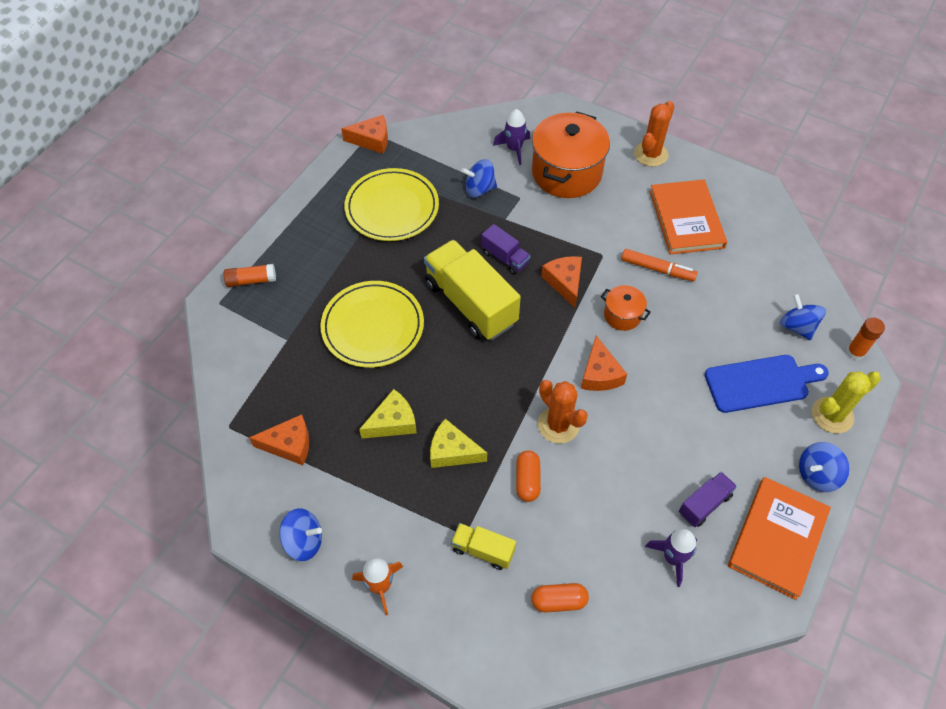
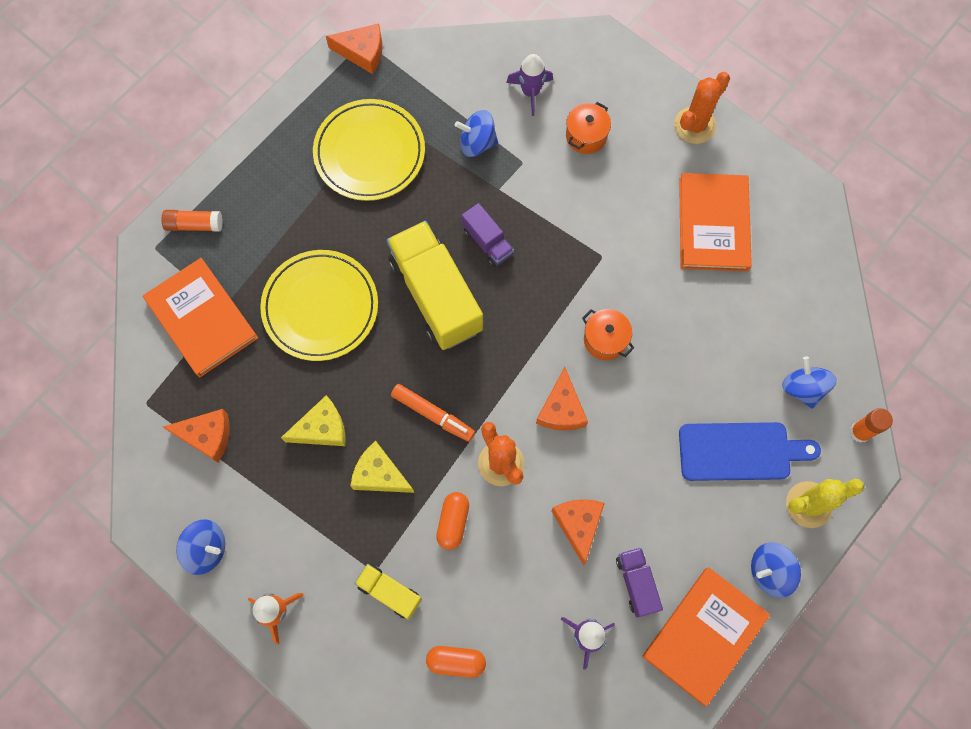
camera: 10 degrees right, 15 degrees up
orange pot [532,111,610,198] -> orange pot [566,102,611,154], size x0.48
orange cheese [541,256,582,308] -> orange cheese moved to [551,499,605,565]
orange marker [621,249,698,281] -> orange marker moved to [391,384,475,442]
purple truck [679,472,737,527] -> purple truck turned 75 degrees counterclockwise [616,547,663,618]
none -> orange book [143,258,258,377]

